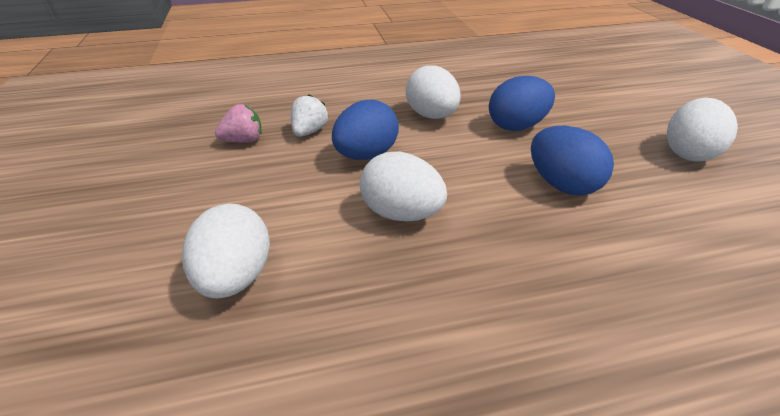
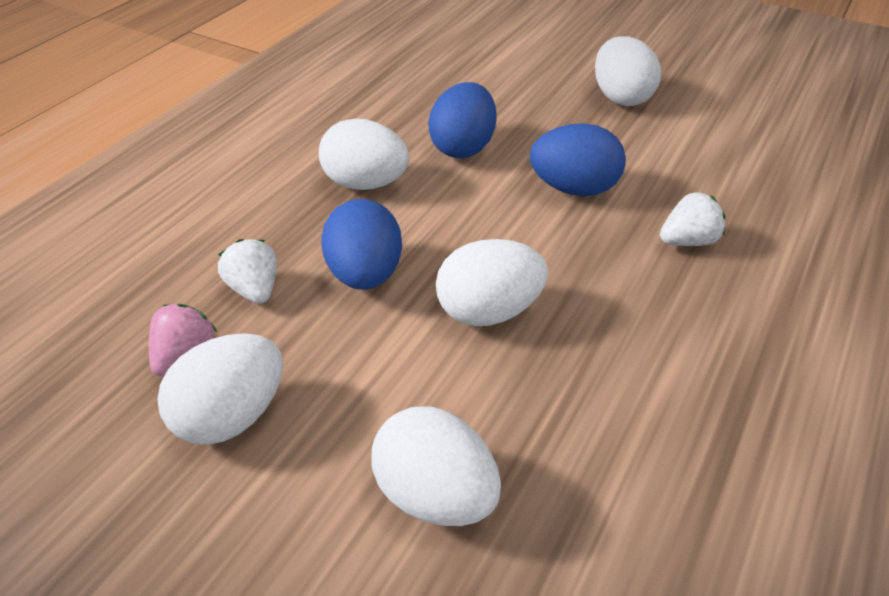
camera: 45 degrees left, 5 degrees up
none -> white egg [157,333,283,445]
none -> white strawberry [660,192,726,246]

